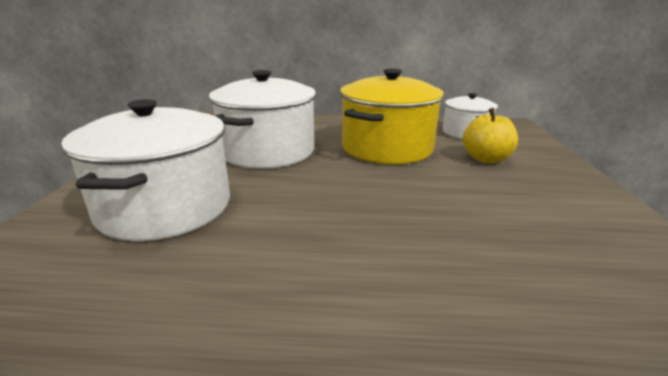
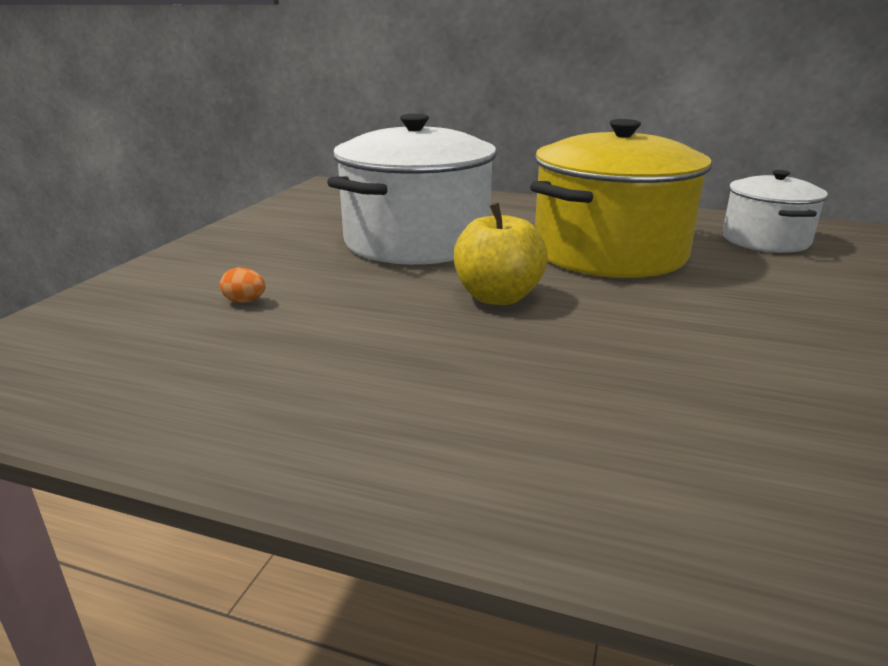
camera: 15 degrees right, 0 degrees up
white pot [61,99,230,241] -> orange egg [220,268,265,303]
yellow apple [463,108,518,163] -> yellow apple moved to [454,203,548,305]

